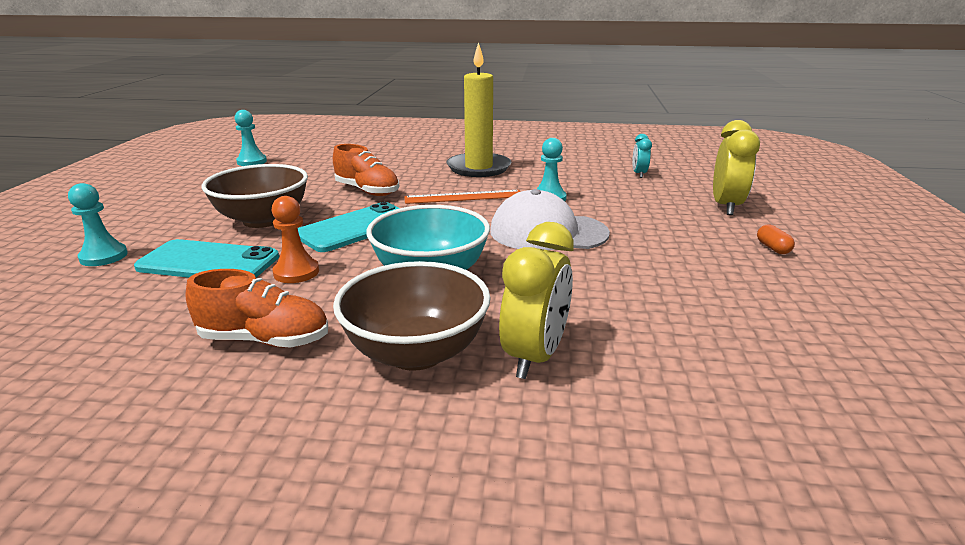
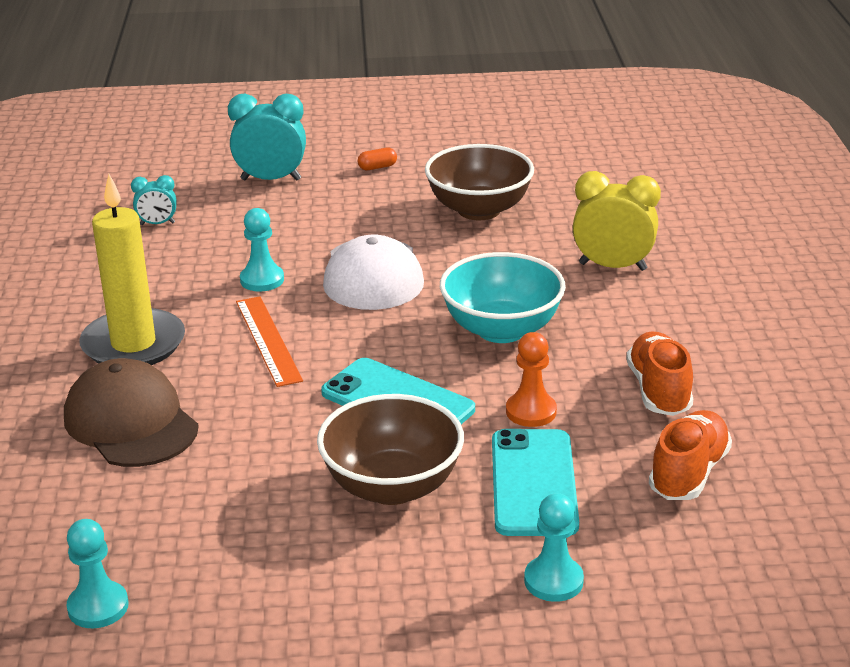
camera: 100 degrees left, 5 degrees up
orange shoe [333,144,399,196] -> orange shoe moved to [649,410,732,500]
brown bowl [333,261,491,371] -> brown bowl moved to [425,144,534,220]
yellow clock [713,120,760,215] -> turquoise clock [228,94,306,181]
none -> brown cap [64,358,199,467]

